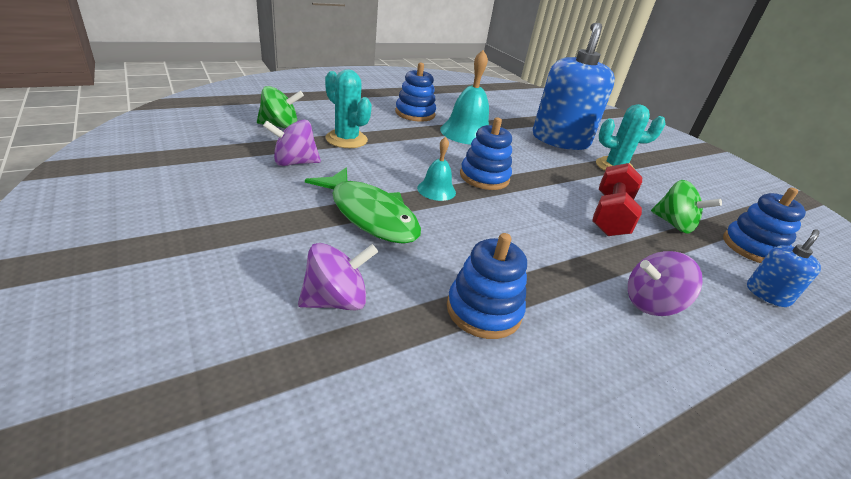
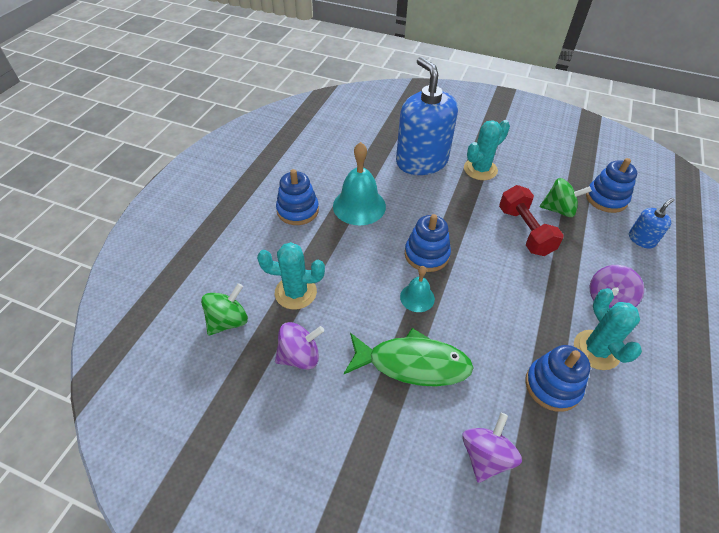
camera: 35 degrees left, 15 degrees up
purple spinning top [263,120,321,166] -> purple spinning top turned 150 degrees counterclockwise [275,322,324,370]
blue soap dispenser [747,229,821,307] -> blue soap dispenser turned 45 degrees clockwise [629,198,674,249]
none -> turquoise cactus [574,288,642,370]

